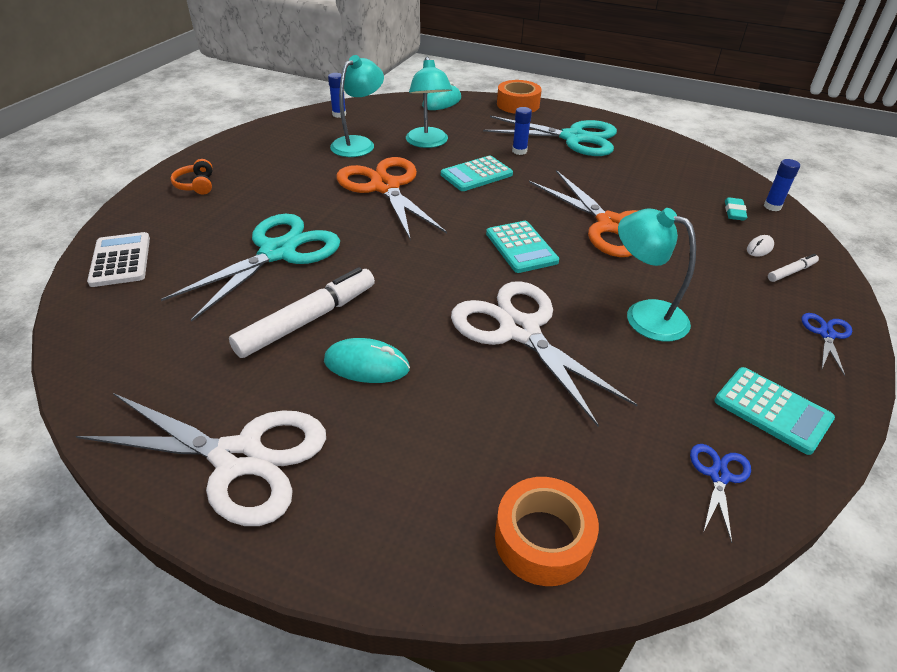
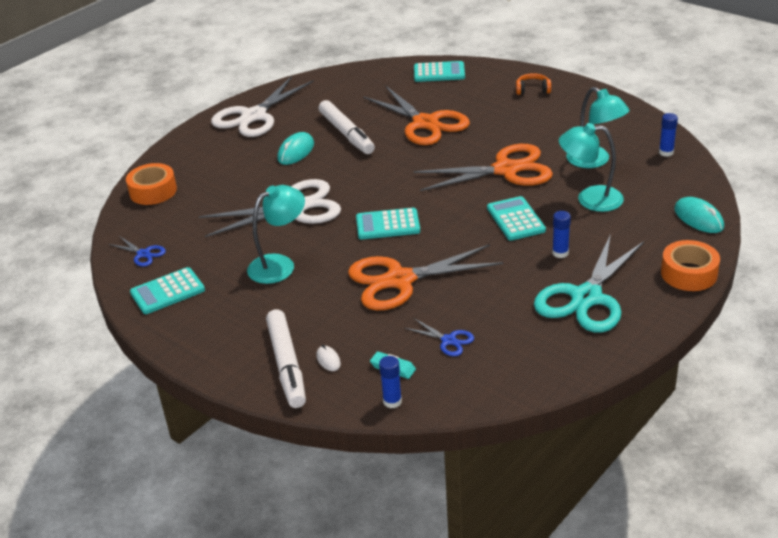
camera: 110 degrees right, 5 degrees down
white calculator [87,232,150,287] -> turquoise calculator [414,61,465,82]
turquoise scissors [161,214,340,322] -> orange scissors [363,86,470,145]
white marker [768,254,819,282] -> white marker [266,309,306,408], size x2.14
blue scissors [801,313,852,376] -> blue scissors moved to [404,318,474,356]

